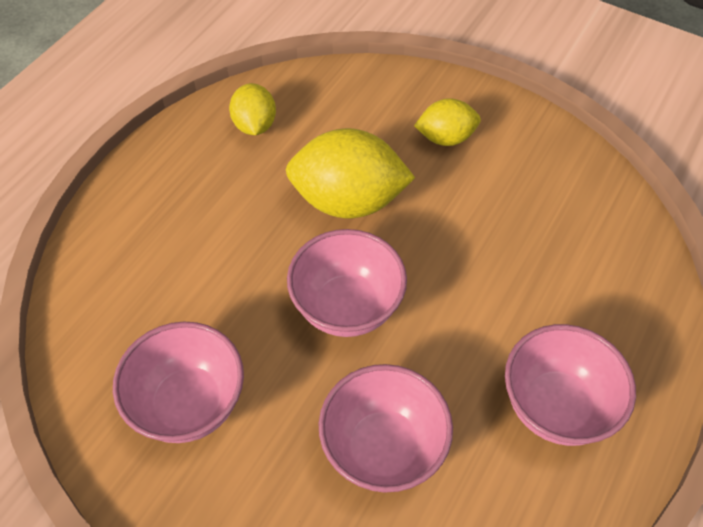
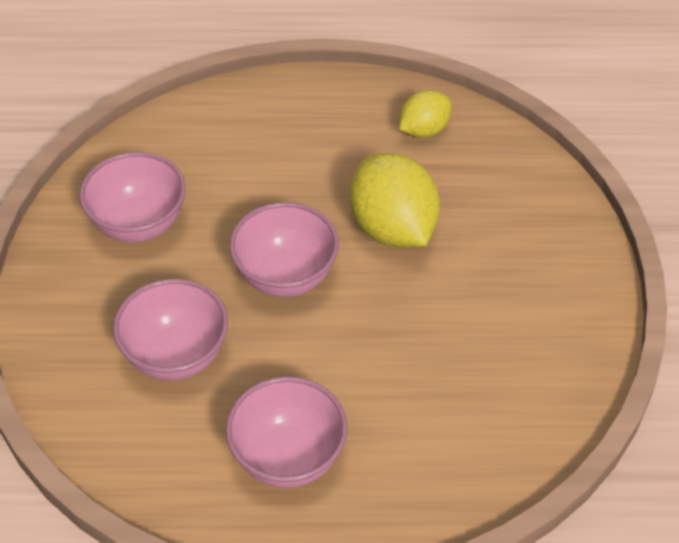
camera: 60 degrees right, 5 degrees down
yellow lemon [414,98,481,146] -> none

